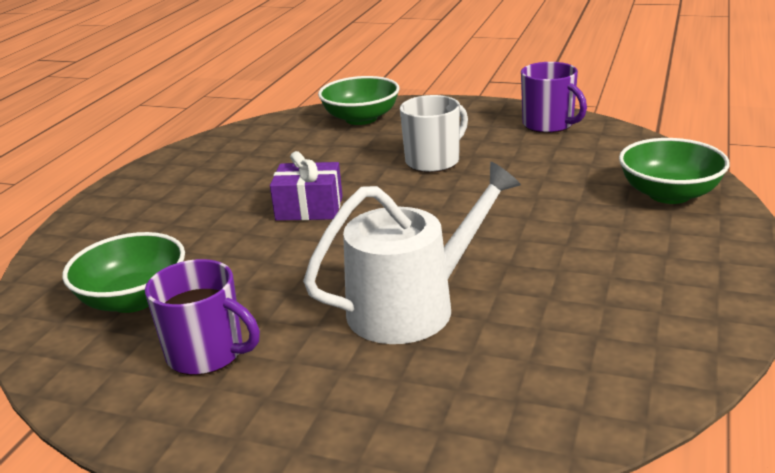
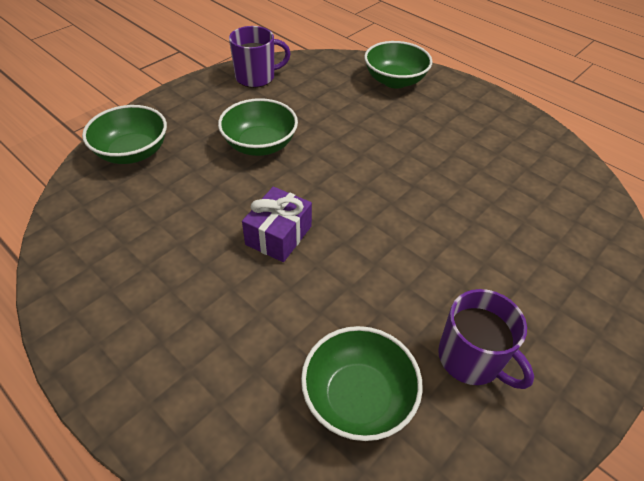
camera: 70 degrees left, 20 degrees up
purple mug [145,259,260,375] -> purple mug turned 90 degrees clockwise [438,289,534,389]
white watering can [303,162,521,344] -> none
white mug [400,95,468,172] -> green bowl [218,98,298,156]

